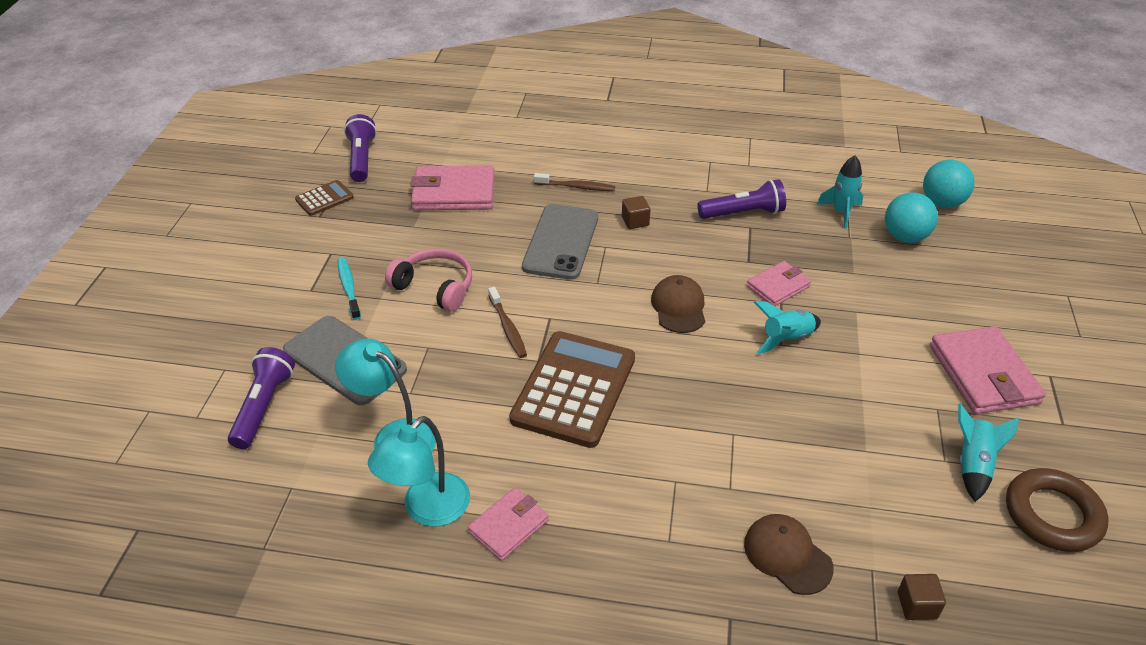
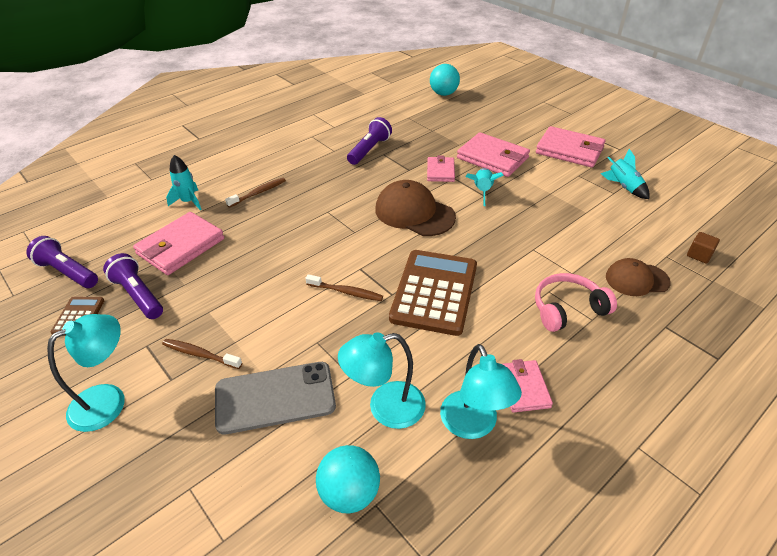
camera: 50 degrees left, 0 degrees up
purple flashlight [228,347,295,449] -> purple flashlight moved to [103,253,163,319]
turquoise toothbrush [338,257,361,320] -> brown toothbrush [162,339,242,369]
pink headphones [385,248,472,312] -> pink headphones moved to [535,273,617,332]
brown calculator [509,331,635,448] -> brown calculator turned 45 degrees clockwise [389,250,477,336]
grey phone [522,204,598,280] -> none
brown cube [622,196,650,229] -> none
brown cap [651,275,705,333] -> brown cap [375,180,456,236], size x1.56
turquoise rocket [817,155,863,229] -> turquoise rocket moved to [166,155,202,210]
turquoise ball [885,192,938,243] -> turquoise ball moved to [316,445,380,513]
brown ring [1006,468,1109,552] -> none
none -> turquoise lamp [47,314,125,432]
none -> pink wallet [457,132,530,177]

